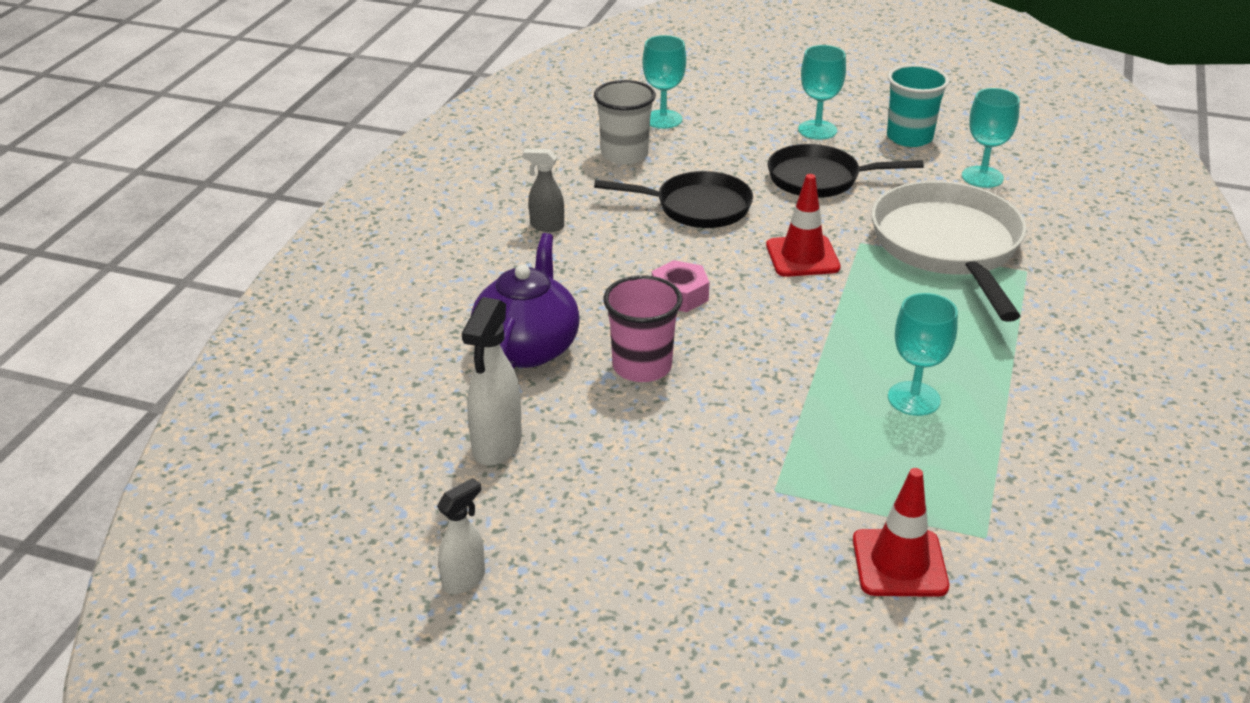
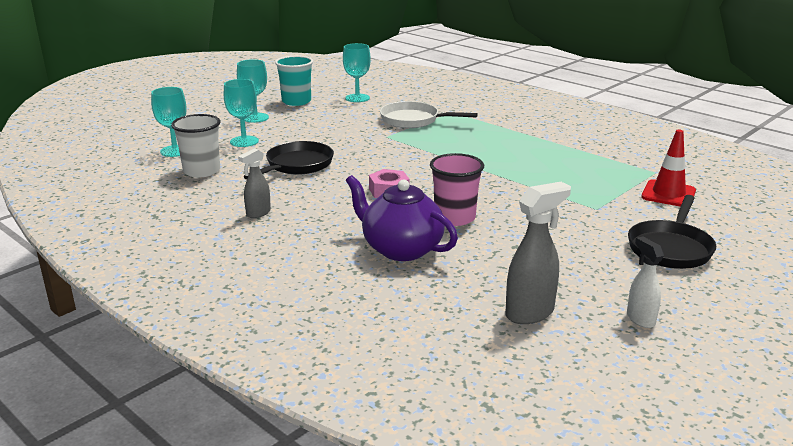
camera: 65 degrees left, 10 degrees down
white spray bottle [462,297,522,466] -> none
red traffic cone [766,174,841,277] -> none
black pan [768,144,924,198] -> black pan moved to [628,195,716,269]
white pan [872,181,1027,322] -> white pan [380,101,478,128], size x0.65
turquoise goblet [888,293,958,416] -> turquoise goblet moved to [224,79,259,147]
none -> grey spray bottle [505,182,571,324]

